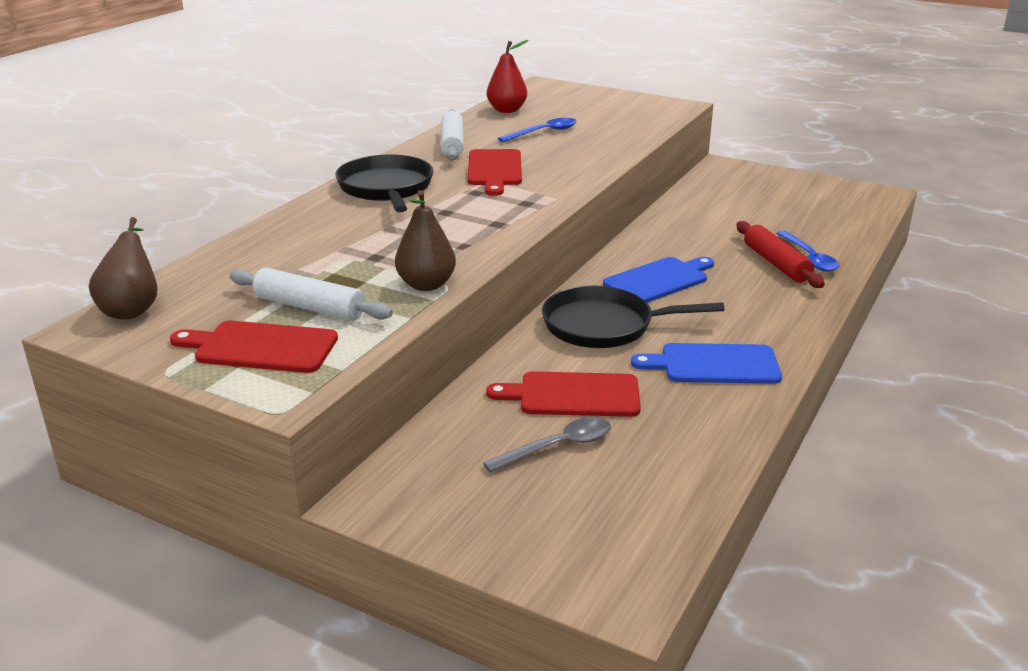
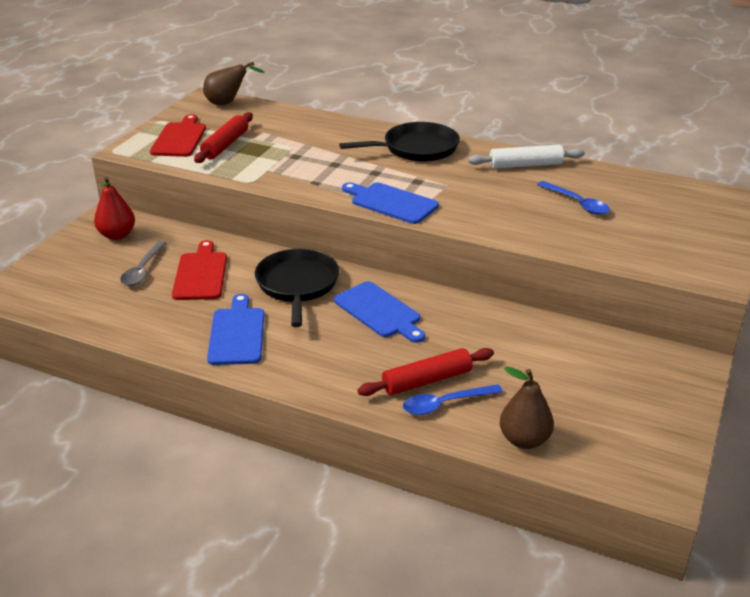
camera: 85 degrees right, 5 degrees up
white rolling pin [229,268,393,321] -> red rolling pin [194,112,253,163]
brown pear [395,190,456,291] -> brown pear moved to [500,367,554,449]
red cutting board [467,149,522,196] -> none
grey spoon [483,417,611,473] -> grey spoon turned 45 degrees clockwise [120,241,166,286]
red pear [487,40,528,113] -> red pear moved to [94,176,135,240]
none -> blue cutting board [342,182,439,224]

